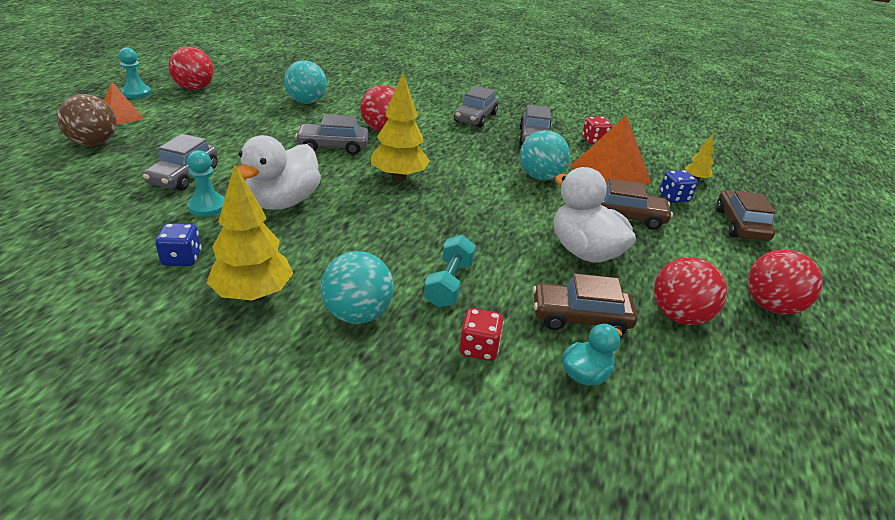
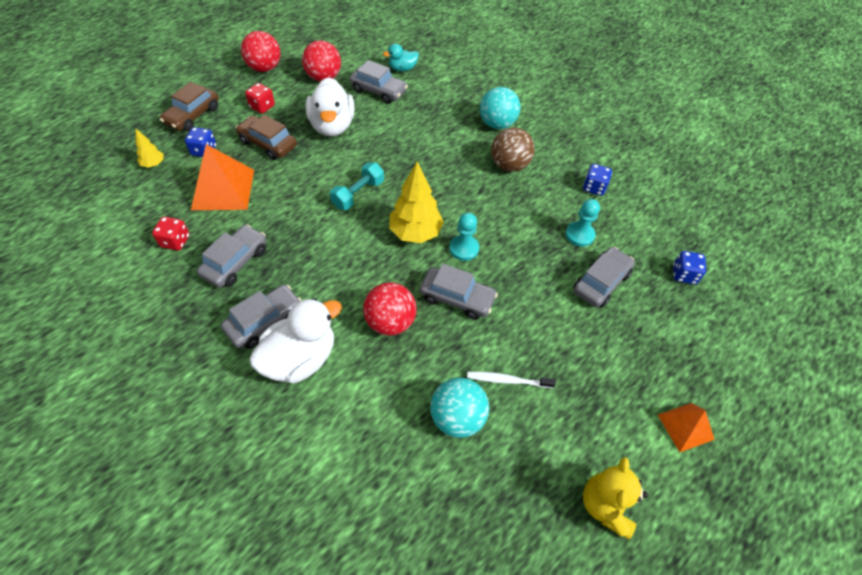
camera: 155 degrees left, 20 degrees up
brown ball [57,94,116,146] -> brown ball moved to [491,127,535,172]
turquoise pawn [119,47,151,99] -> turquoise pawn moved to [449,213,479,261]
red ball [169,47,214,90] -> yellow teddy bear [583,457,648,539]
yellow tree [207,164,293,301] -> none
white duck [237,135,321,210] -> white duck moved to [249,298,342,384]
turquoise dumbbell [424,235,476,307] -> turquoise dumbbell moved to [330,162,384,210]
red dice [459,308,504,361] -> red dice moved to [245,83,275,114]
turquoise ball [520,130,570,180] -> none
brown car [533,274,637,335] -> grey car [350,60,408,104]
none -> white toothbrush [467,372,556,388]
none -> blue dice [673,251,706,284]

